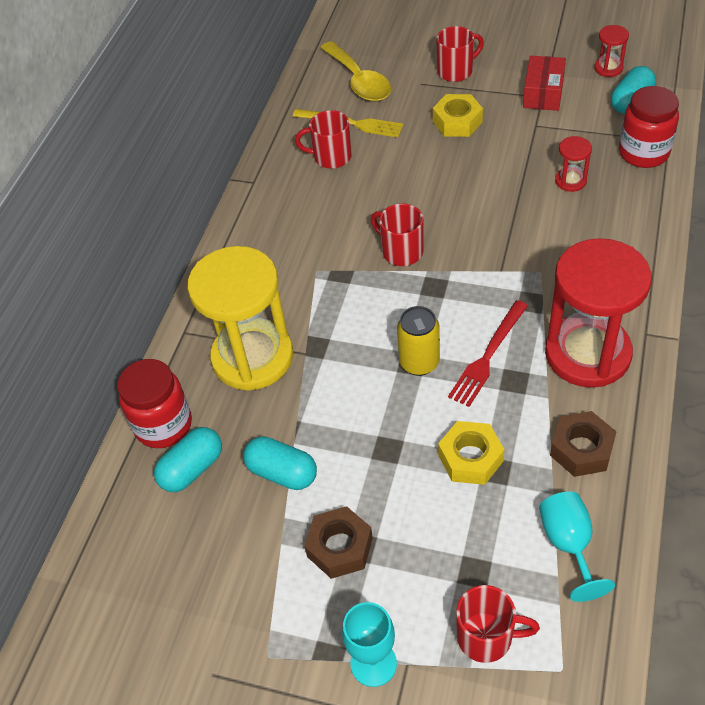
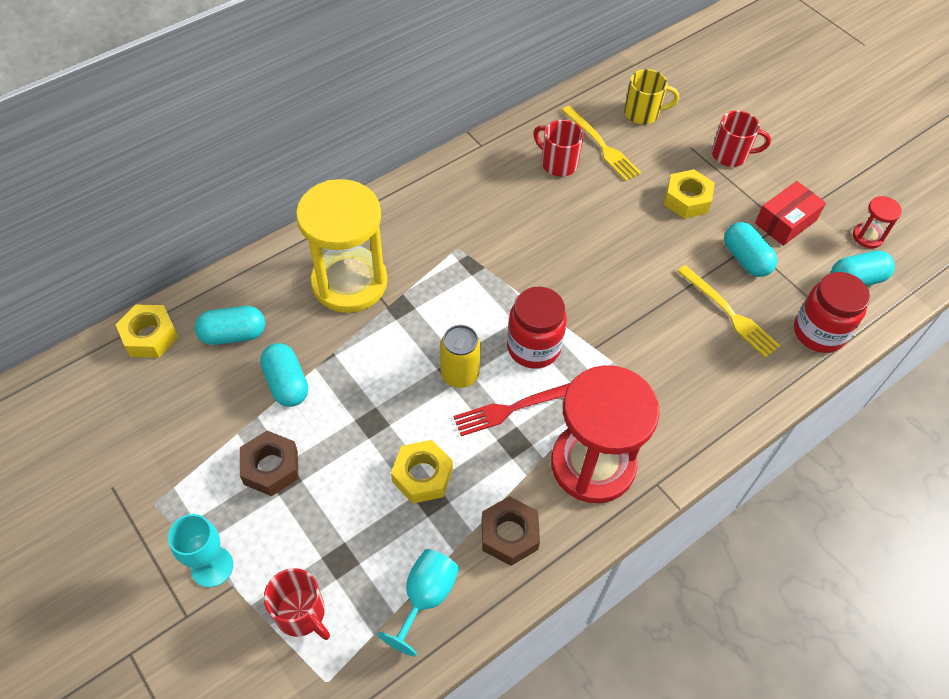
camera: 30 degrees right, 5 degrees up
red jar [117,359,192,448] -> red jar moved to [507,287,567,368]
yellow spoon [320,41,391,101] -> yellow mug [624,69,679,124]
red mug [371,203,424,266] -> none
red hourglass [555,136,592,192] -> yellow fork [677,265,780,358]
none -> yellow nut [115,304,178,358]
none -> turquoise capsule [724,222,778,277]

